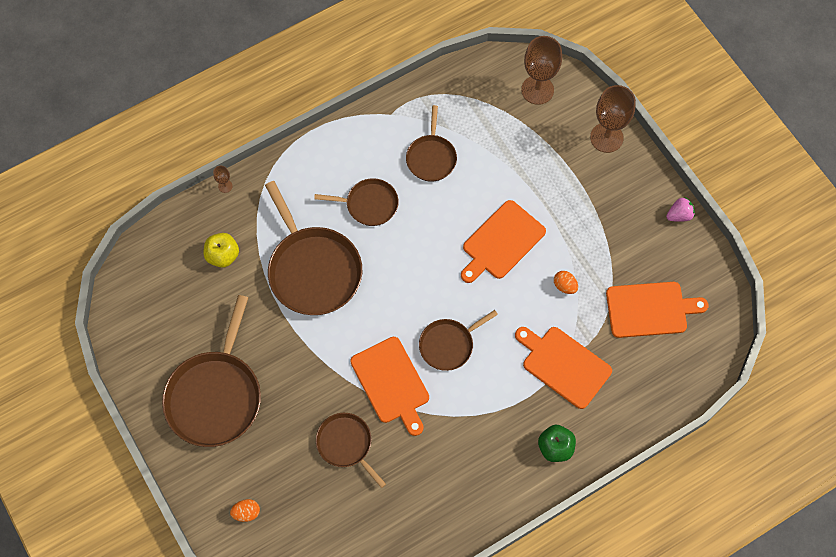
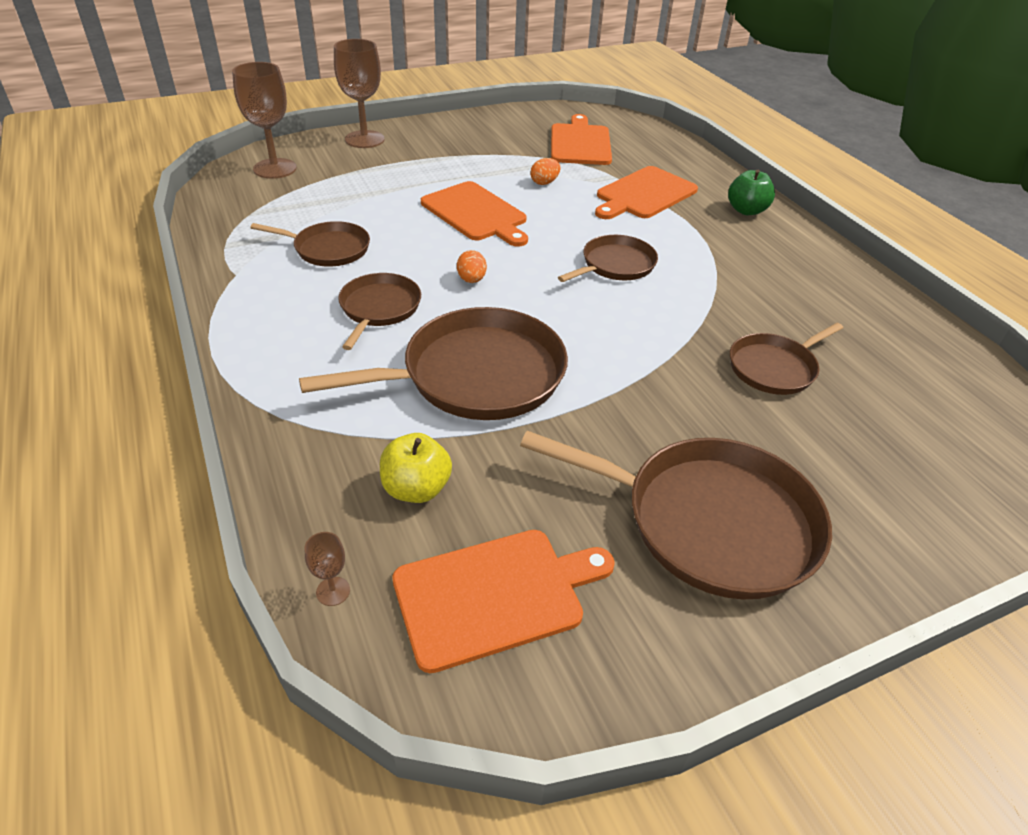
camera: 85 degrees left, 25 degrees down
brown goblet [213,166,233,193] -> brown goblet moved to [305,532,350,606]
orange egg [230,499,260,522] -> orange egg moved to [457,250,487,283]
orange cutting board [350,337,429,436] -> orange cutting board moved to [392,530,615,673]
brown pan [419,310,498,371] -> brown pan turned 105 degrees counterclockwise [558,235,658,282]
pink strawberry [666,197,695,222] -> none

